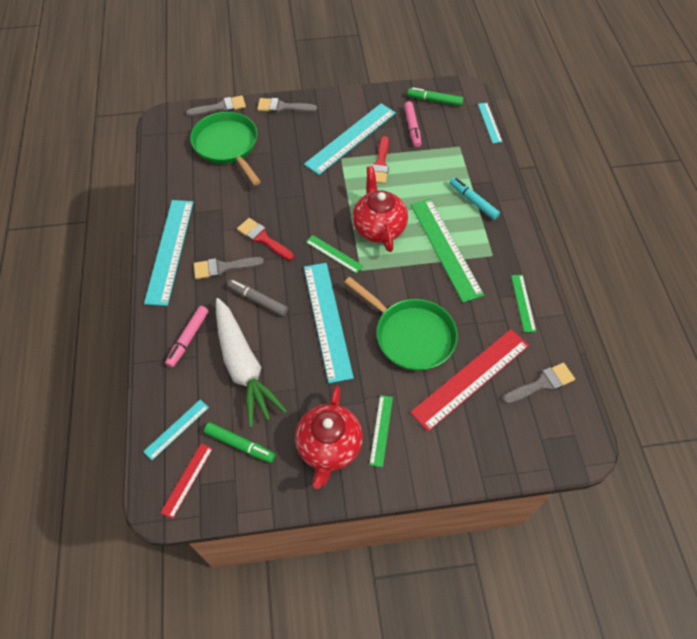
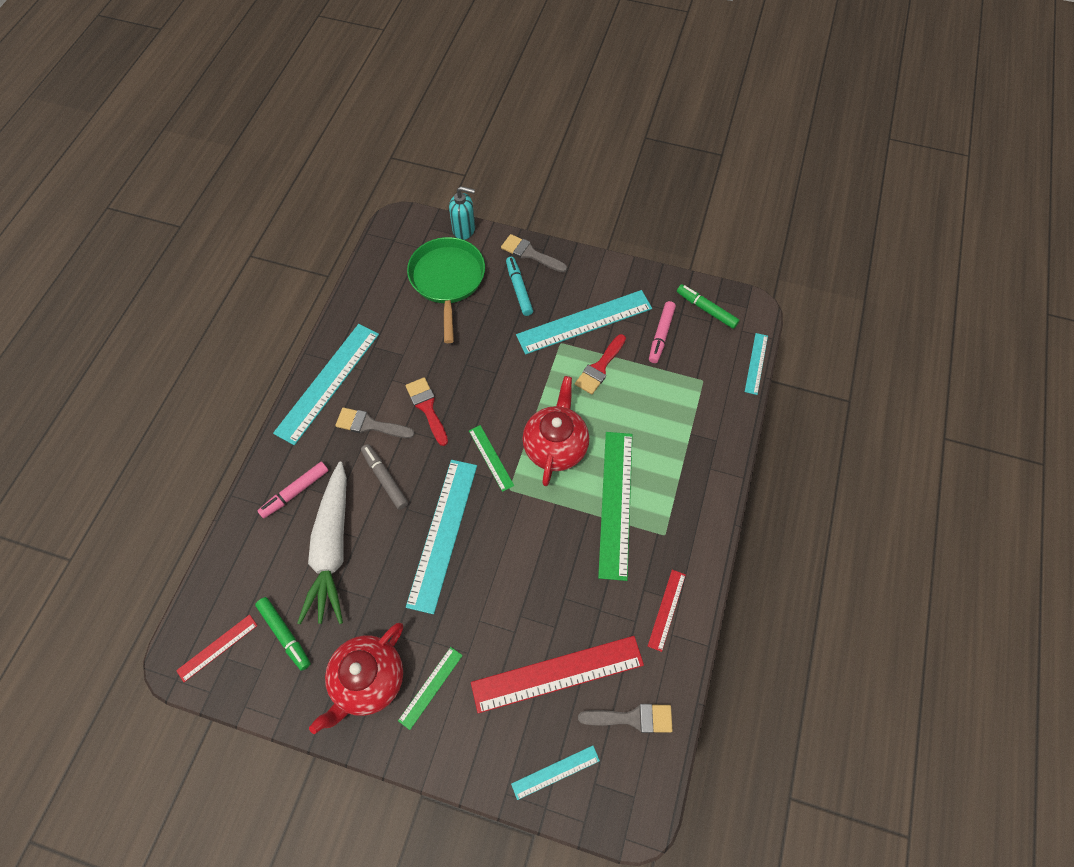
camera: 25 degrees right, 5 degrees up
turquoise ruler [143,399,209,460] -> turquoise ruler moved to [511,746,600,800]
grey brush [186,96,246,116] -> turquoise soap dispenser [449,186,475,240]
green pan [344,277,458,371] -> none
turquoise marker [449,177,500,220] -> turquoise marker moved to [506,257,533,316]
green ruler [511,275,536,332] -> red ruler [648,570,686,652]

